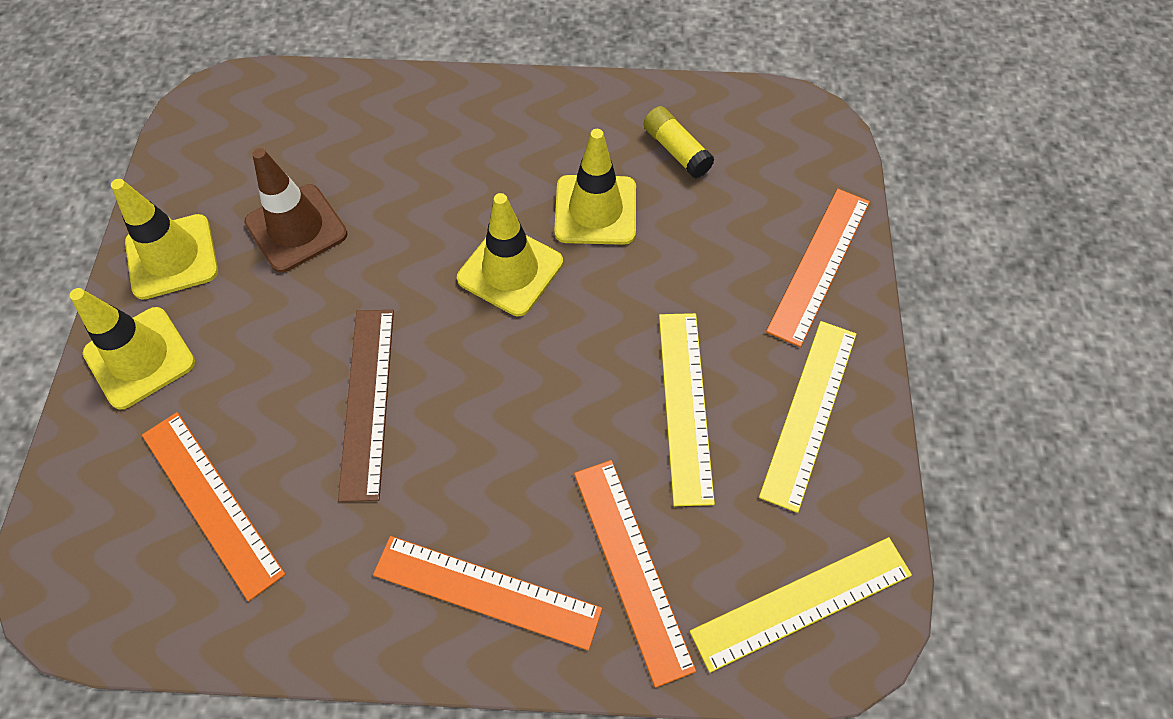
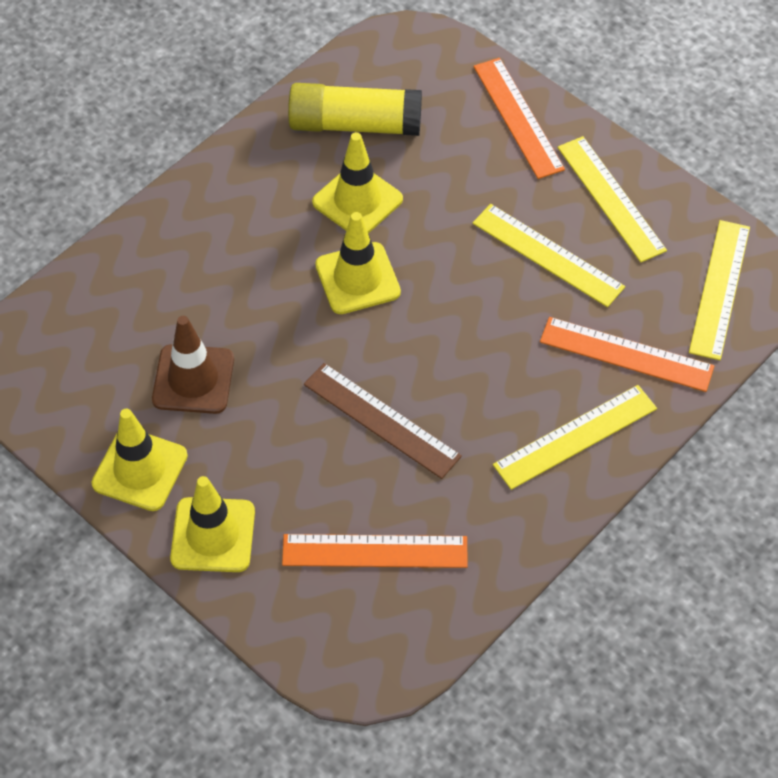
camera: 50 degrees left, 5 degrees down
orange ruler [373,536,602,650] -> yellow ruler [493,385,657,490]
yellow glue stick [643,106,715,179] -> yellow glue stick [288,83,422,136], size x1.86

